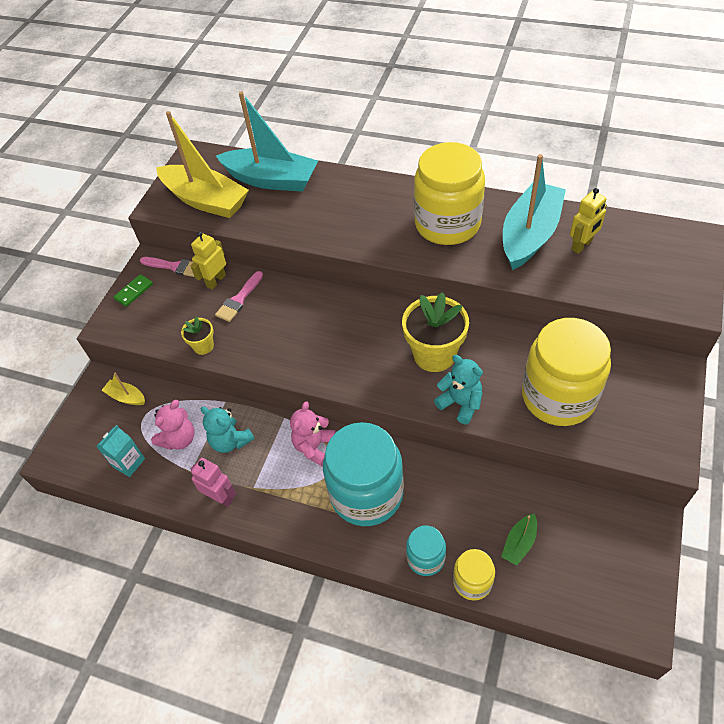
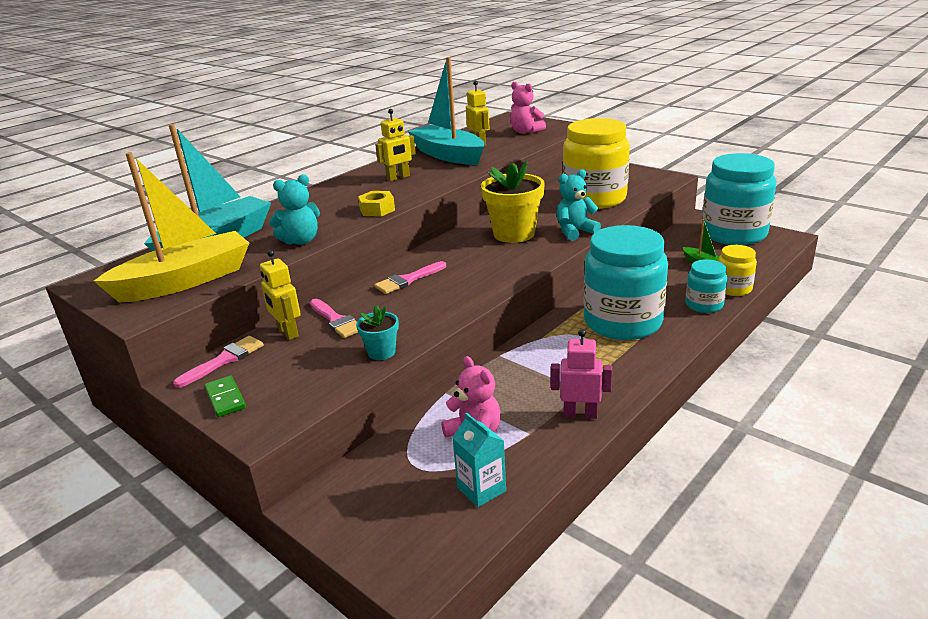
camera: 70 degrees left, 25 degrees down
yellow boat [102,373,145,405] -> none
yellow flower pot [181,316,214,355] -> turquoise flower pot [356,305,399,360]
pink robot [190,458,236,507] -> pink robot turned 45 degrees clockwise [551,329,612,419]
turquoise teddy bear [201,407,255,453] -> turquoise teddy bear moved to [269,174,320,245]
pink teddy bear [290,401,336,466] -> pink teddy bear moved to [510,82,546,134]
yellow jar [414,142,485,245] -> yellow robot [375,109,416,181]
none -> yellow nut [358,191,395,217]
none -> pink brush [374,261,446,294]
none -> turquoise jar [701,153,776,245]

